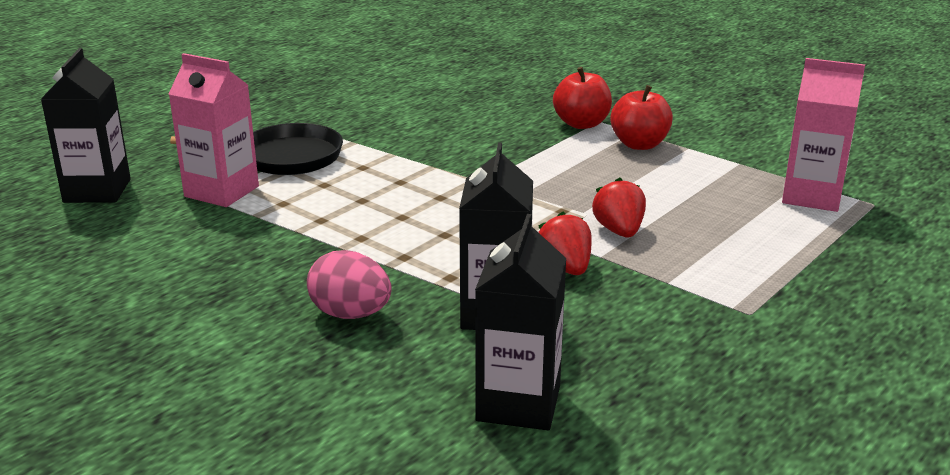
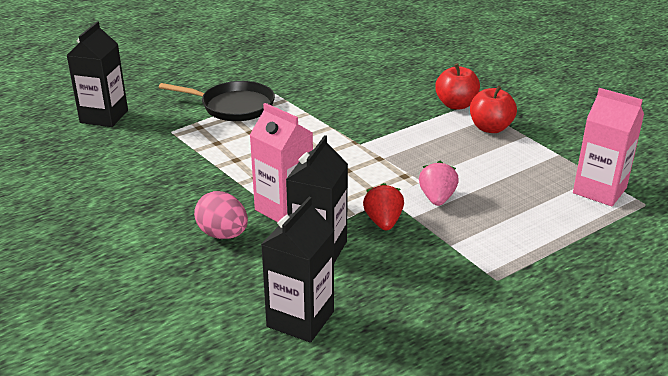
camera: 15 degrees right, 5 degrees up
pink carton [169,53,259,207] -> pink carton moved to [250,103,313,222]
red strawberry [592,177,646,238] -> pink strawberry [419,161,459,206]

